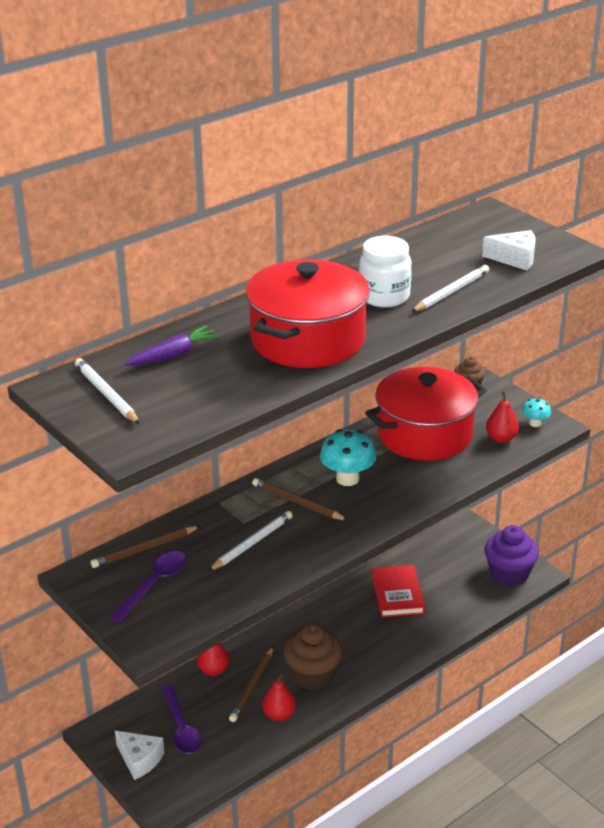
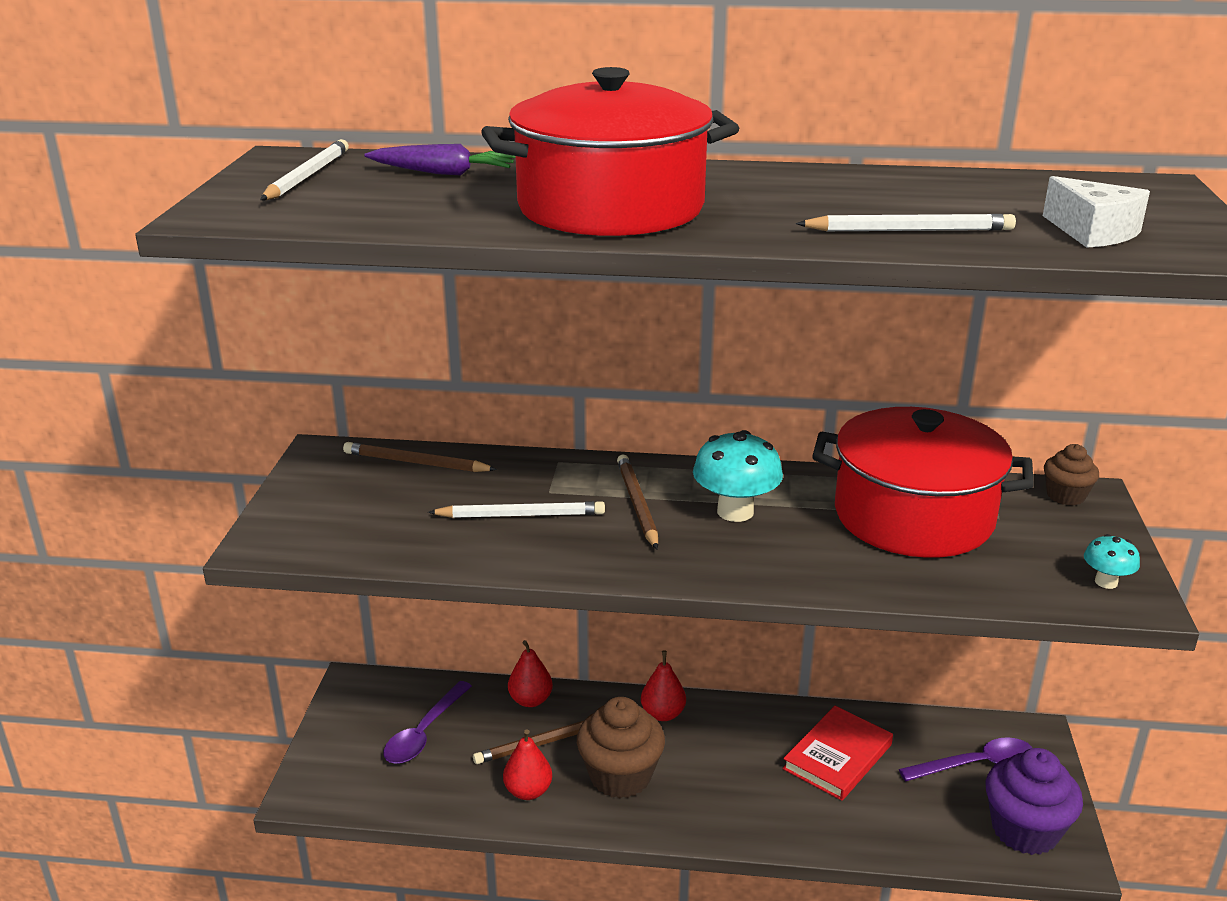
camera: 45 degrees right, 5 degrees down
purple spoon [110,551,187,623] -> purple spoon moved to [899,737,1032,782]
white cheese [115,731,164,780] -> none
white jar [359,236,412,307] -> none
red pear [486,391,519,443] -> red pear moved to [641,651,686,721]

